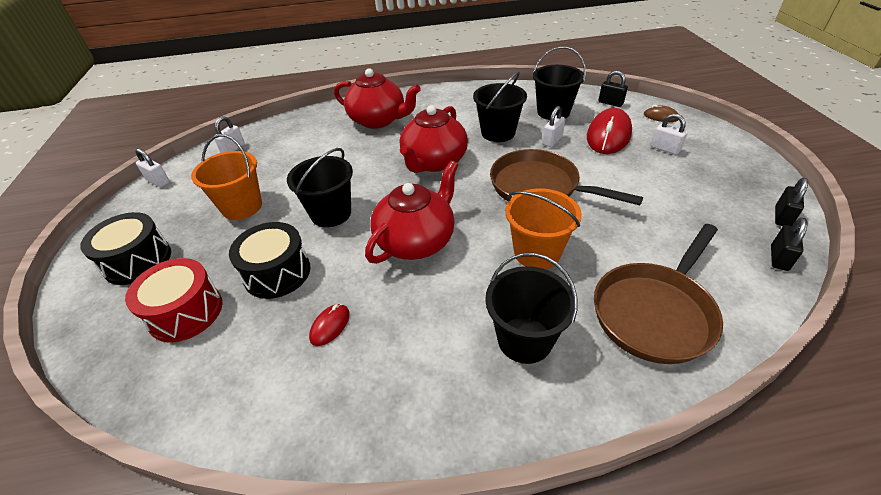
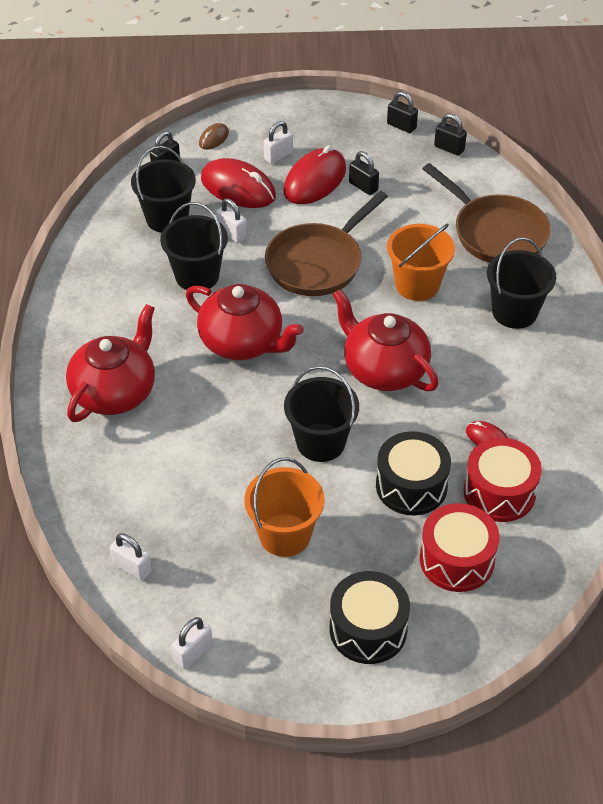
camera: 85 degrees left, 5 degrees up
none -> red mouse [283,145,346,204]
none -> black padlock [349,151,379,195]
none -> red drum [464,438,542,522]

